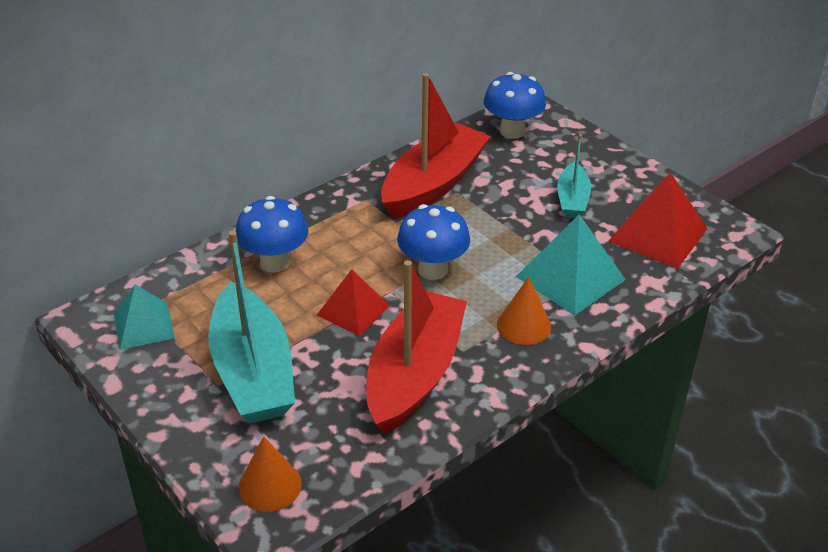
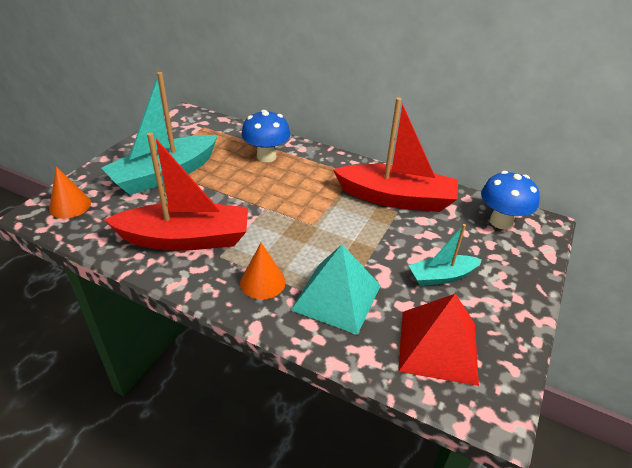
camera: 65 degrees right, 0 degrees up
turquoise pyramid [114,284,175,350] -> none
red pyramid [317,269,390,336] -> none
blue mushroom [397,204,470,280] -> none

